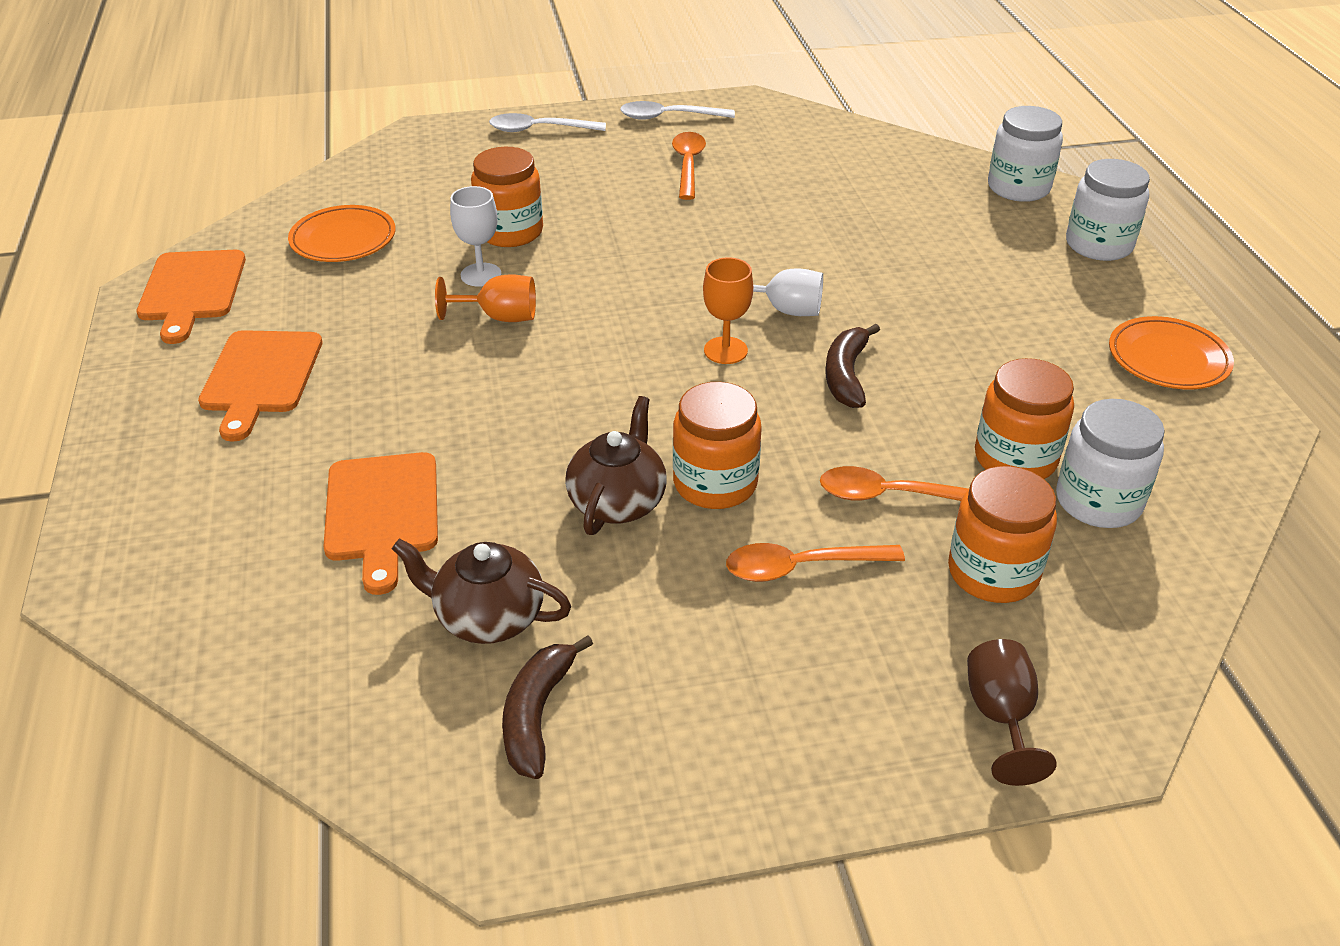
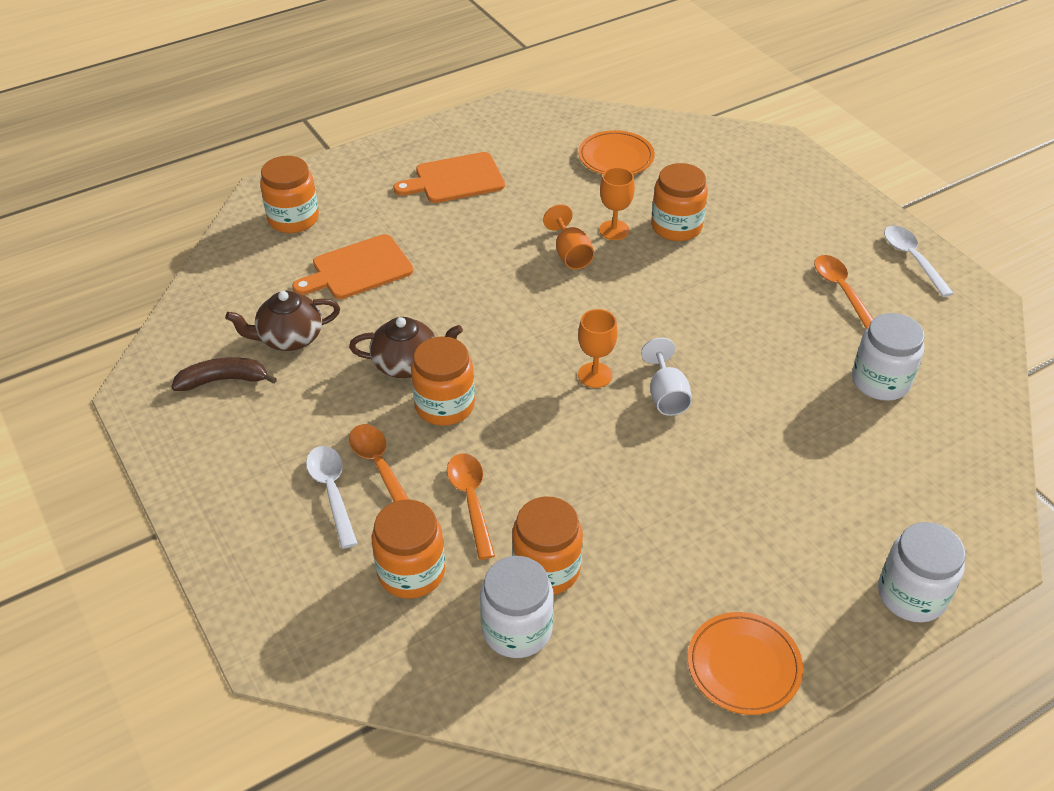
camera: 70 degrees right, 5 degrees up
orange cutting board [136,250,246,344] -> none
brown teapot [392,538,571,644] -> brown teapot turned 105 degrees counterclockwise [225,291,340,351]
white goblet [450,186,502,287] -> orange goblet [599,167,635,240]
white spoon [489,113,606,132] -> white spoon moved to [306,446,358,549]
orange spoon [672,132,706,200] -> orange spoon turned 90 degrees counterclockwise [814,255,873,329]
brown banana [826,324,880,408] -> none
brown goblet [967,639,1057,786] -> none
white jar [988,106,1063,202] -> white jar moved to [852,313,925,401]
none -> orange jar [260,156,319,233]

